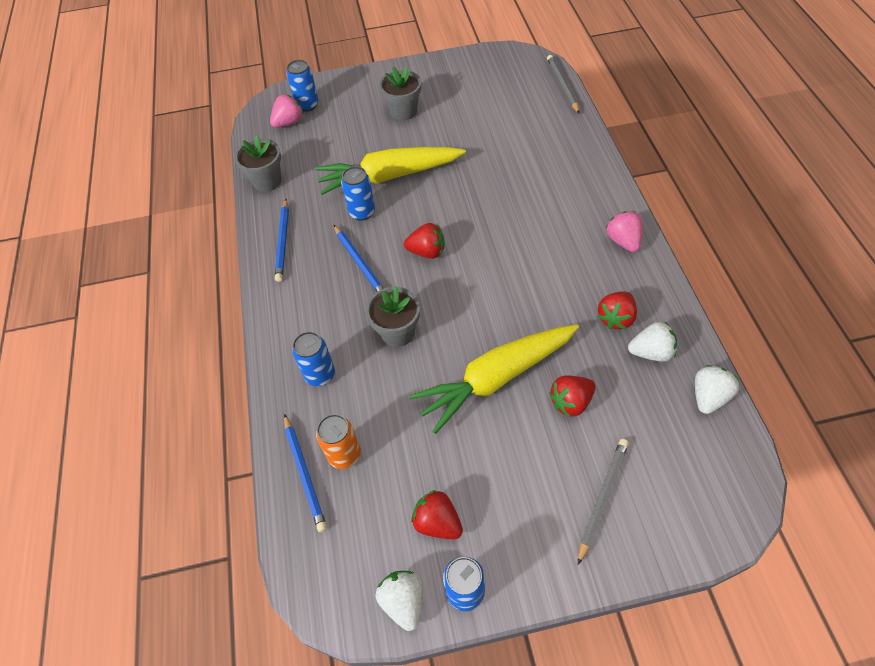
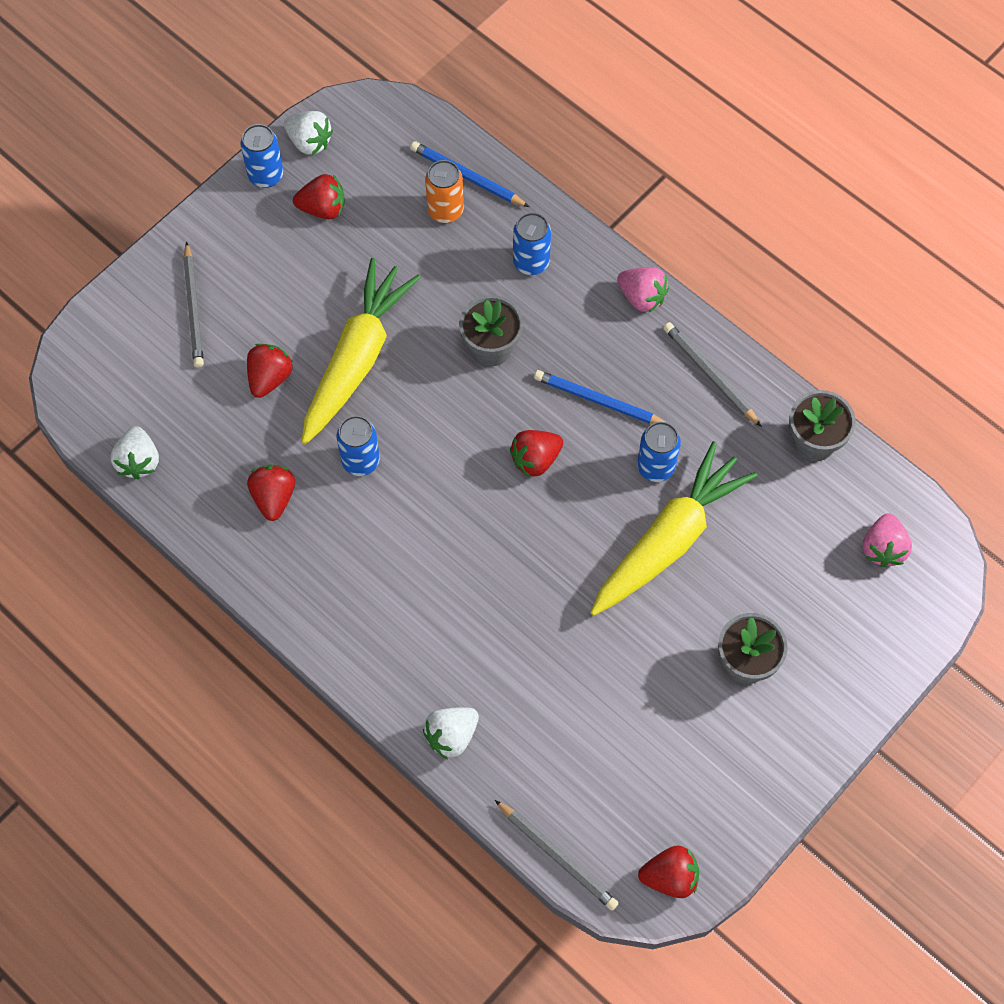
camera: 140 degrees right, 10 degrees up
blue pencil [275,199,289,282] -> grey pencil [663,322,762,427]
blue can [287,60,319,112] -> blue can moved to [337,416,380,476]
pink strawberry [607,211,643,252] -> pink strawberry moved to [617,267,669,312]
white strawberry [628,322,677,362] -> white strawberry moved to [423,707,479,759]
none -> red strawberry [638,845,699,898]

